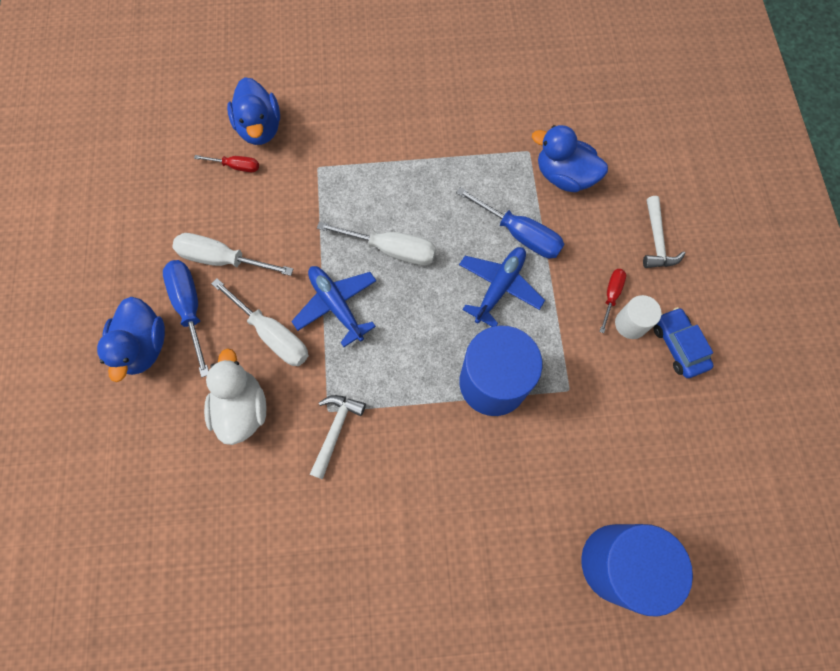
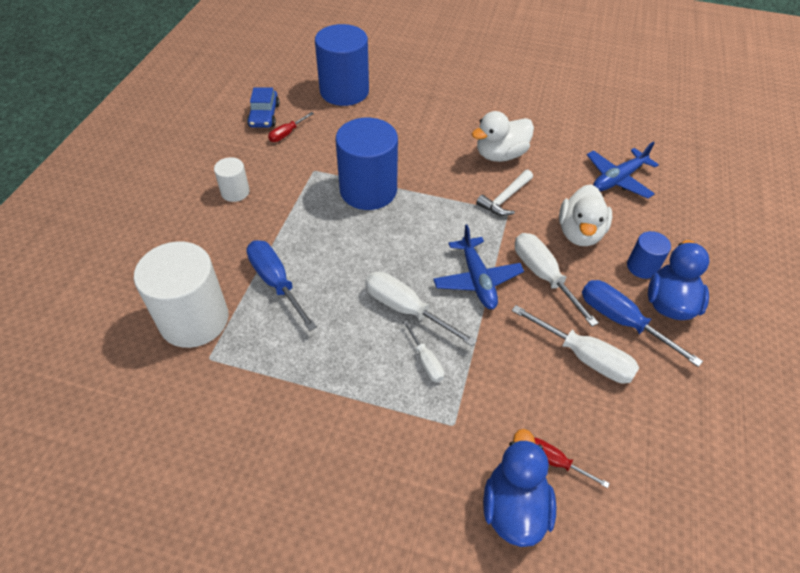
camera: 160 degrees left, 20 degrees down
blue screwdriver [163,260,209,377] -> blue screwdriver turned 135 degrees clockwise [582,280,703,367]
blue plane [459,247,545,327] -> blue plane moved to [587,142,659,199]
blue duck [532,125,608,192] -> white cylinder [134,241,229,348]
red screwdriver [600,269,626,333] -> red screwdriver moved to [268,112,314,142]
white hammer [643,196,686,268] -> none
blue car [654,307,714,378] -> blue car moved to [247,87,280,128]
none -> white screwdriver [403,320,444,382]
none -> white duck [472,111,534,162]
none -> blue cylinder [627,231,671,279]

